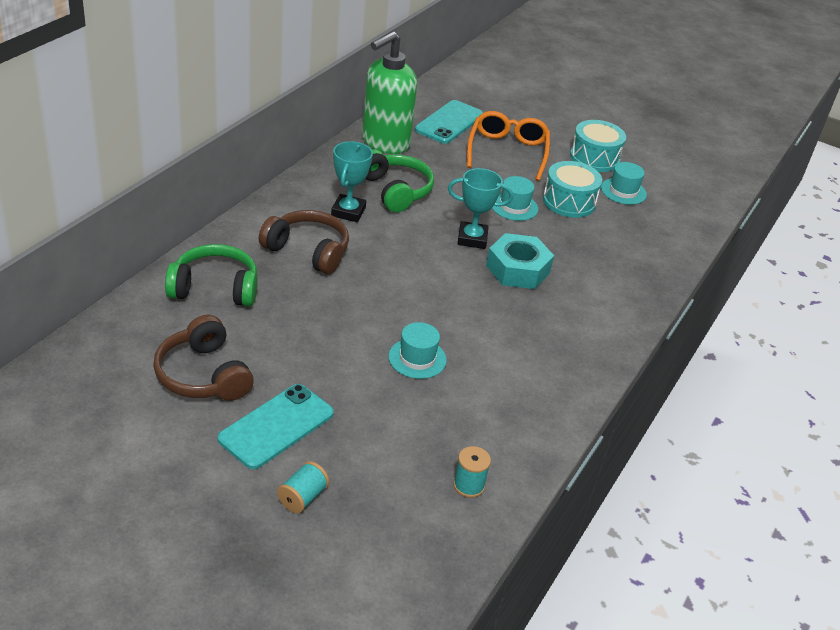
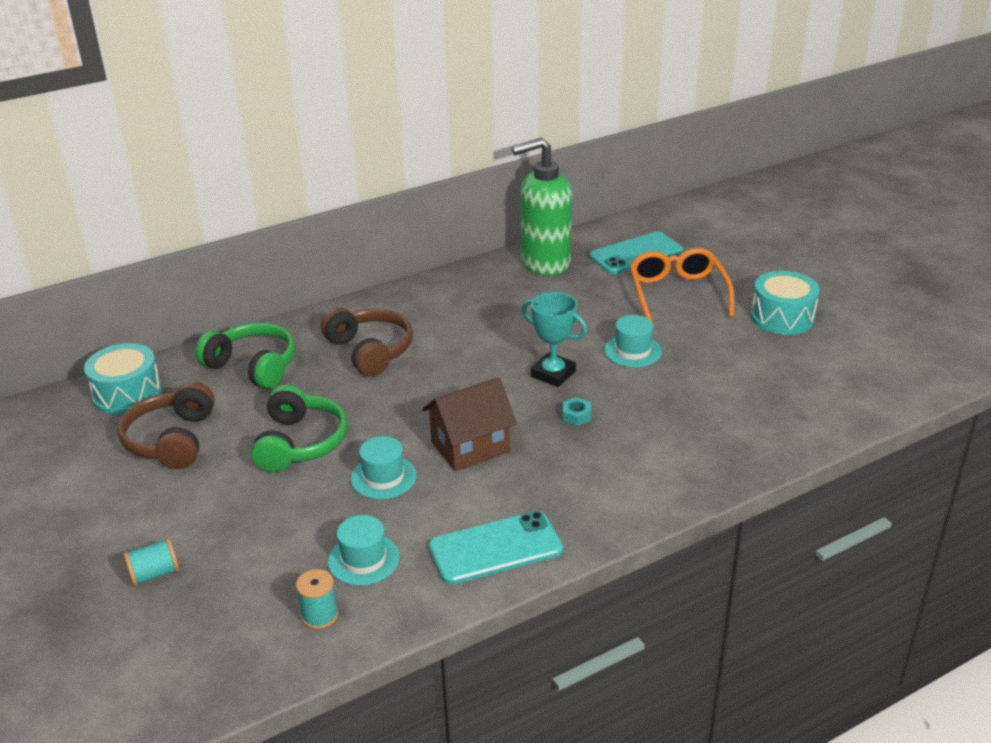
camera: 35 degrees right, 5 degrees down
turquoise phone [218,384,334,469] -> turquoise phone moved to [429,511,563,585]
turquoise trophy [331,141,373,222] -> none
green headphones [365,149,434,212] -> green headphones moved to [251,384,347,473]
orange glasses [467,111,550,181] -> orange glasses turned 45 degrees counterclockwise [629,248,735,323]
turquoise nut [486,233,554,289] -> turquoise nut [563,397,591,426], size x0.42
turquoise drum [543,161,602,218] -> turquoise drum moved to [84,343,162,415]
turquoise hat [601,162,647,205] -> turquoise hat moved to [328,515,400,586]
none -> brown house [422,377,517,471]

